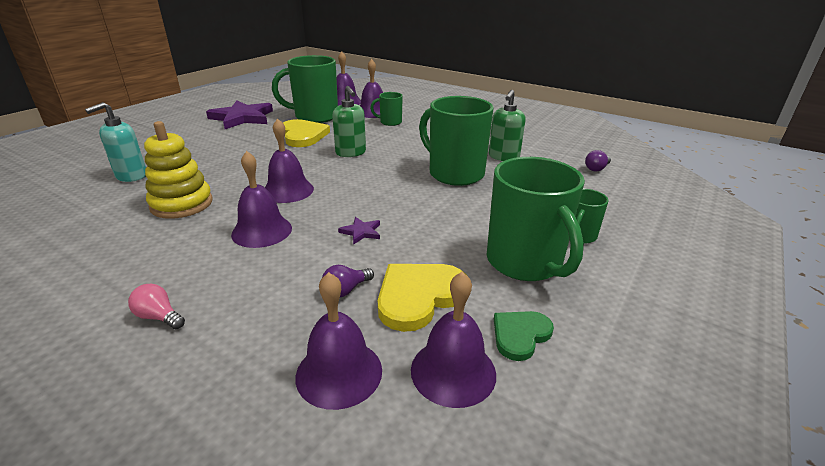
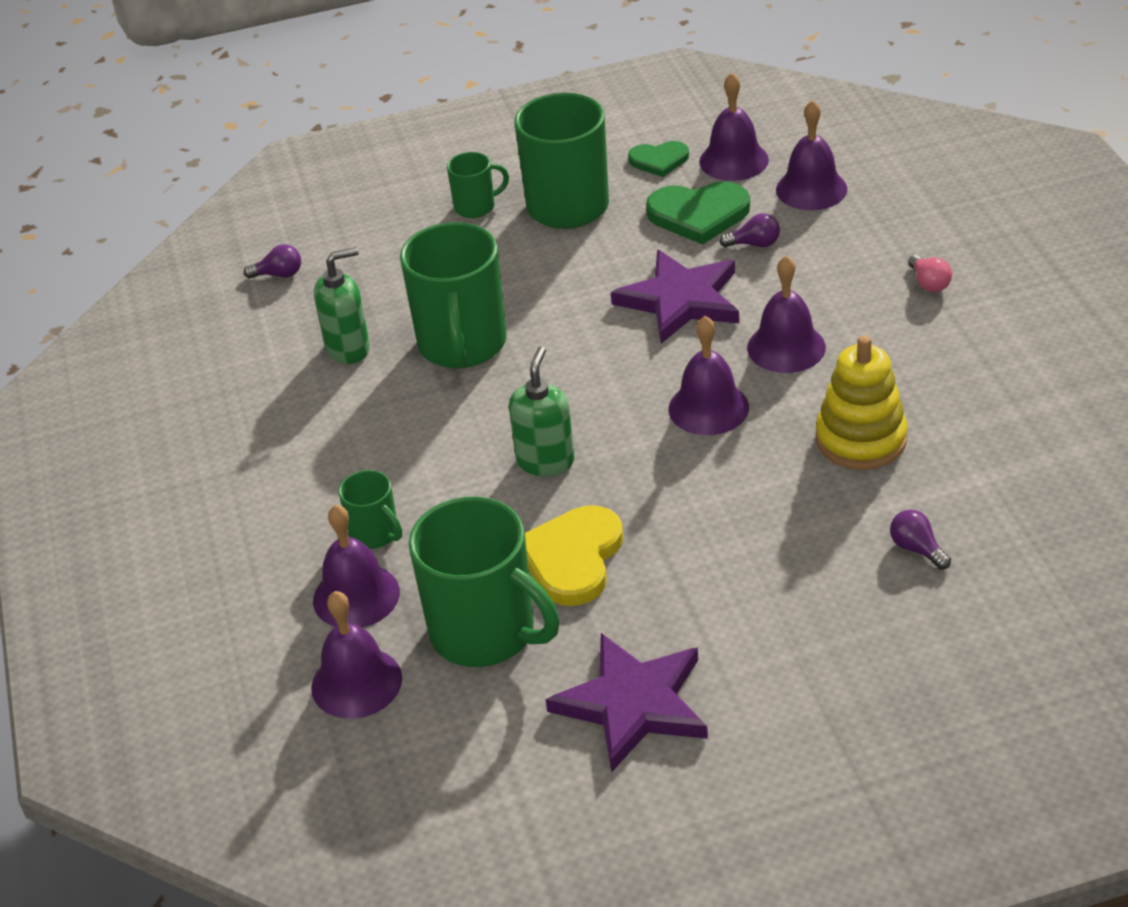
camera: 135 degrees left, 10 degrees up
turquoise soap dispenser [85,102,146,182] -> purple light bulb [890,510,951,570]
purple star [338,217,380,245] -> purple star [611,250,739,344], size x2.35
yellow heart [378,264,465,332] -> green heart [646,182,750,245]

